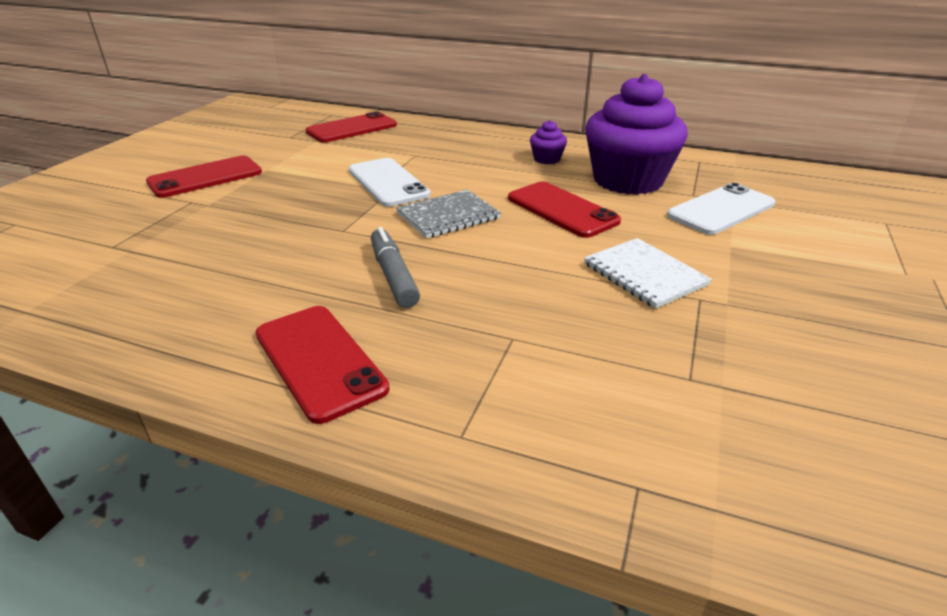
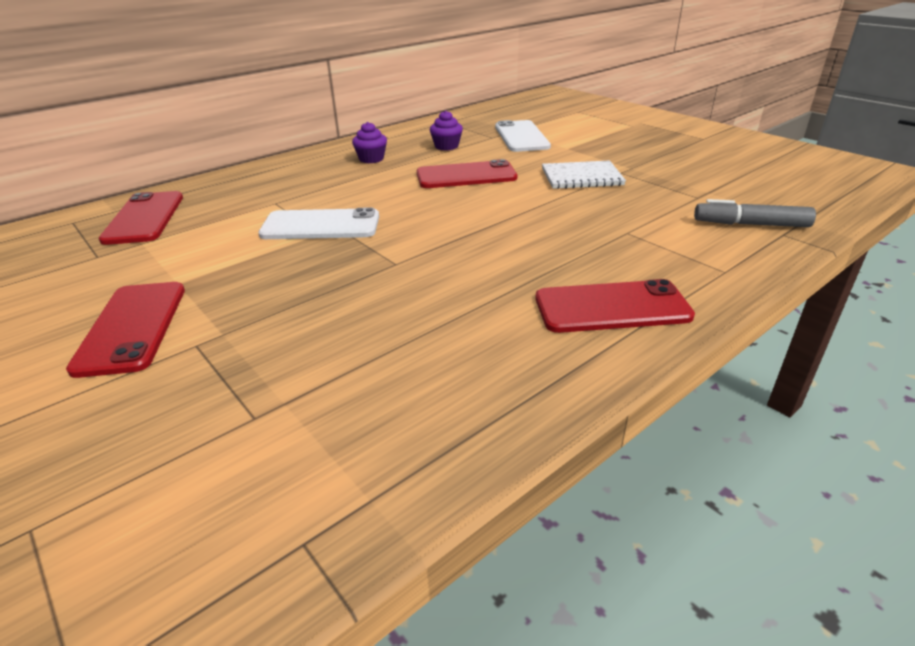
camera: 60 degrees left, 0 degrees up
grey marker [371,227,420,308] -> grey marker moved to [694,199,816,227]
grey notebook [396,189,501,239] -> none
purple cupcake [585,74,688,195] -> purple cupcake [430,110,463,151], size x0.41

